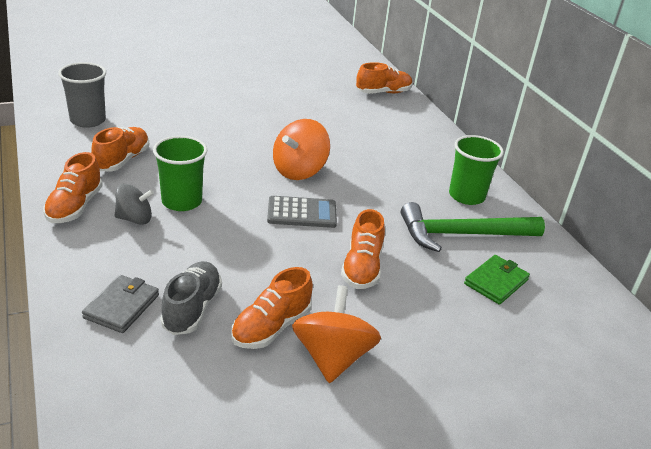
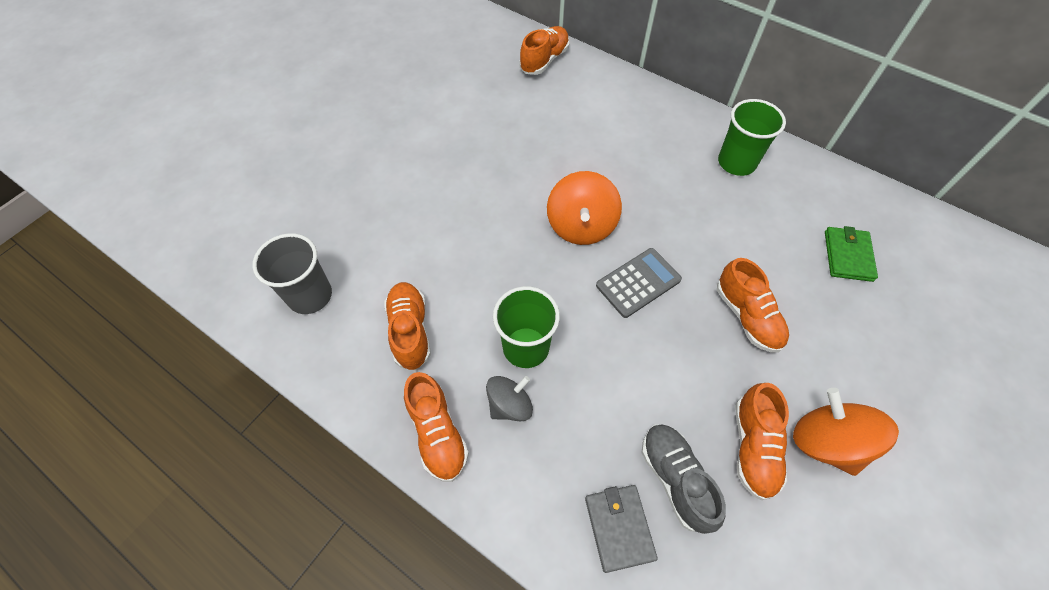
camera: 30 degrees left, 25 degrees up
green hammer [401,202,545,252] -> none

